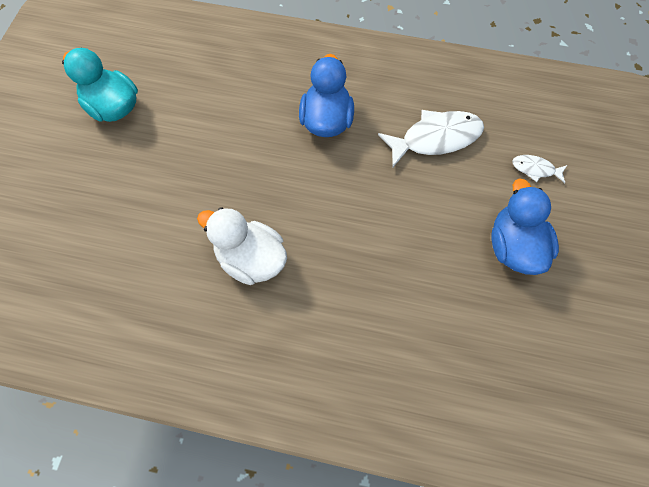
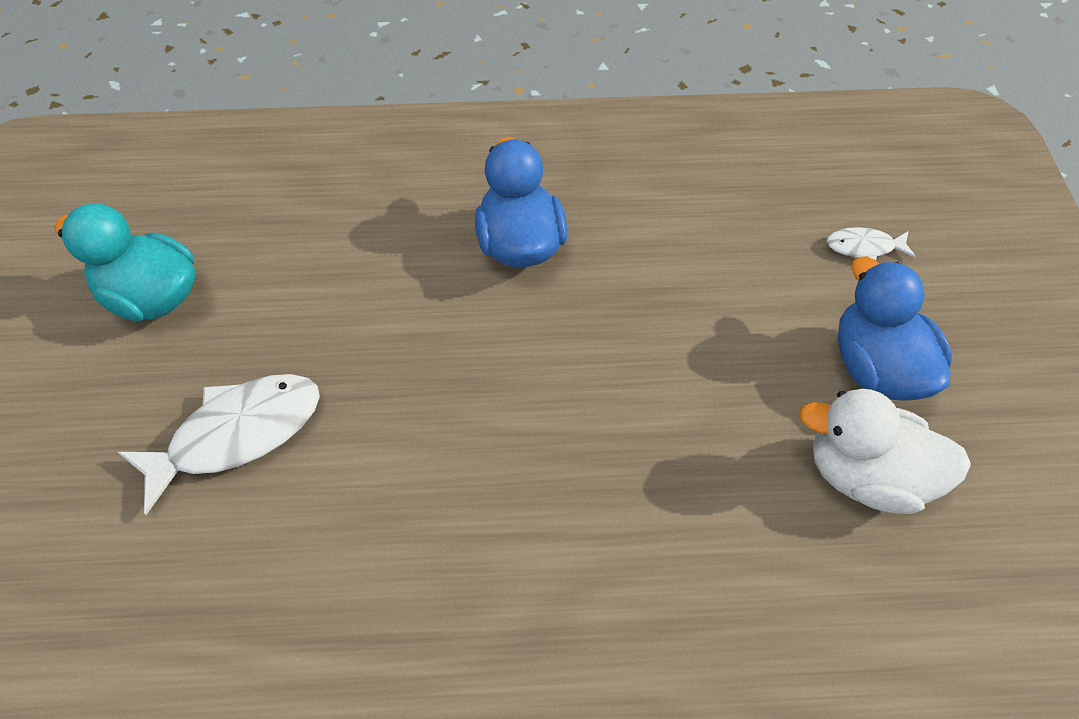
camera: 15 degrees left, 10 degrees down
white duck [197,207,287,285] -> white duck moved to [799,389,971,514]
white fish [378,110,484,167] -> white fish moved to [118,374,320,515]

